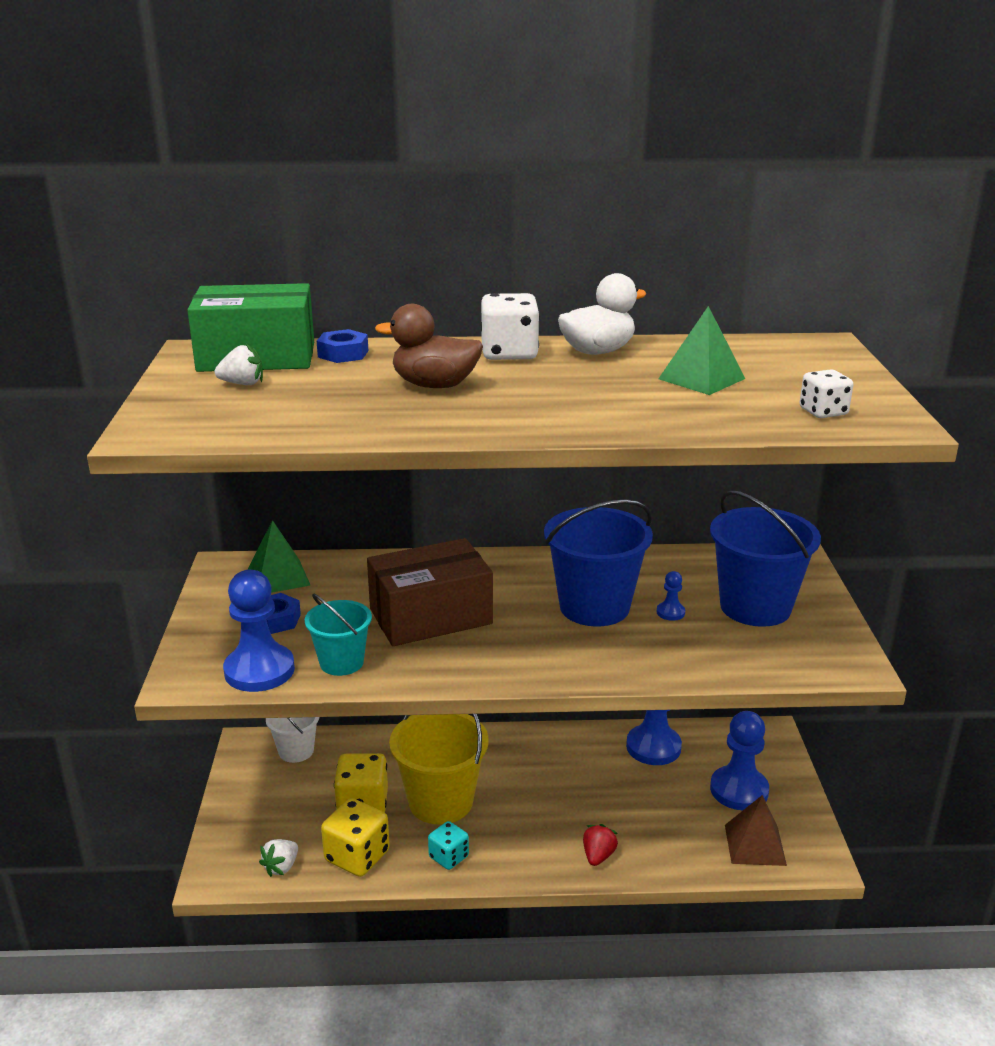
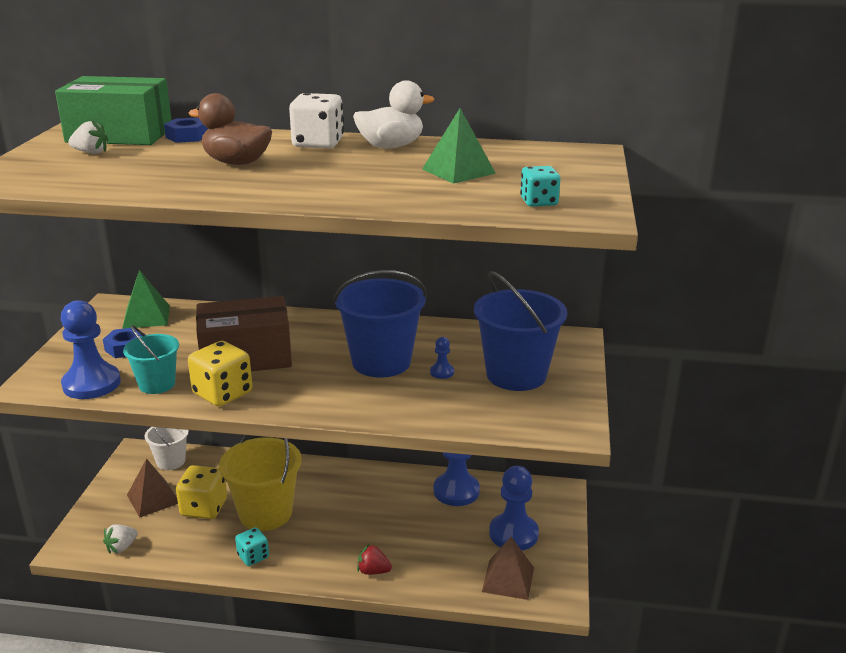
camera: 10 degrees right, 0 degrees up
yellow dice [321,798,390,877] -> yellow dice moved to [188,341,252,407]
red strawberry [583,824,618,866] -> red strawberry turned 105 degrees counterclockwise [357,544,392,575]
white dice [800,369,853,418] -> turquoise dice [520,166,560,207]
none -> brown pyramid [127,458,178,517]

